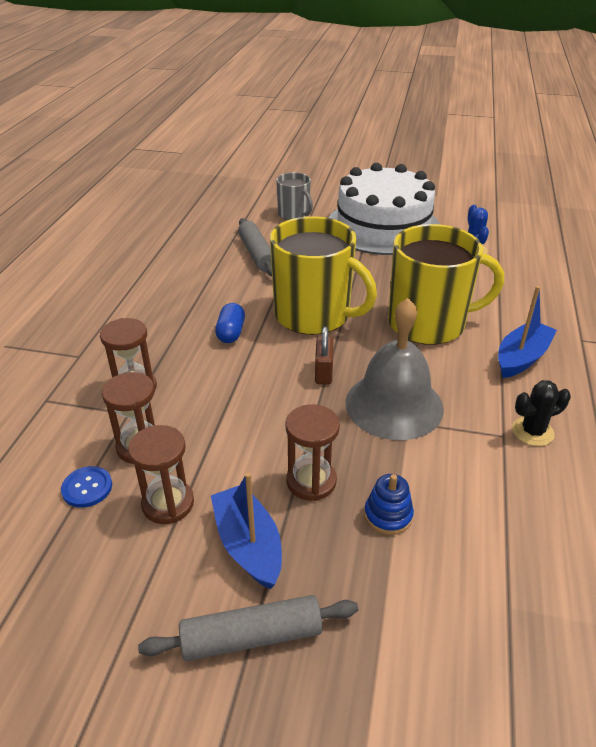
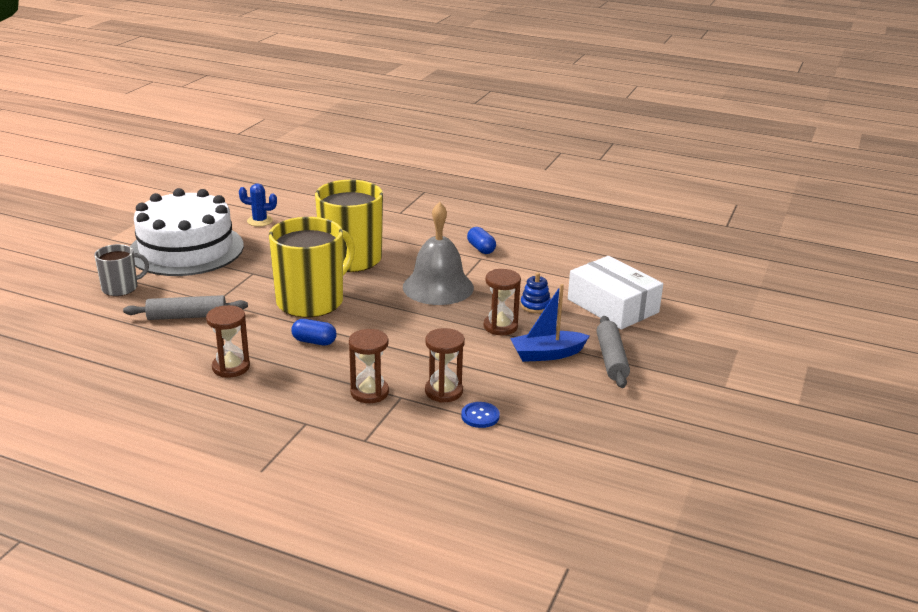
camera: 80 degrees left, 10 degrees down
brown hourglass [128,425,194,524] -> brown hourglass moved to [206,305,250,377]
brown padlock [315,326,334,385] -> none
blue boat [498,286,557,378] -> none
black cactus [512,380,571,446] -> blue capsule [467,227,496,254]
none -> white box [568,256,663,330]

